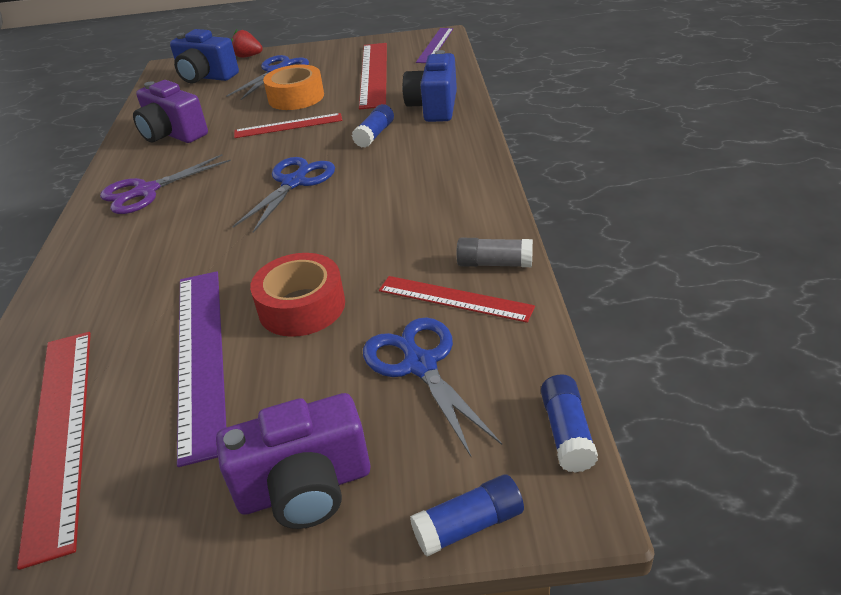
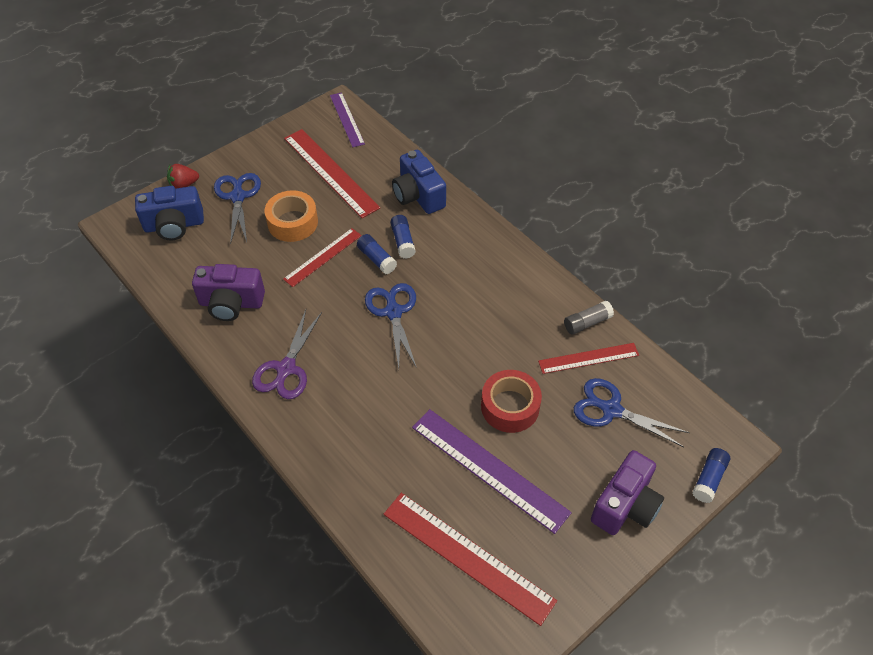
camera: 40 degrees left, 15 degrees up
blue glue stick [541,374,598,473] -> blue glue stick moved to [357,234,397,274]

